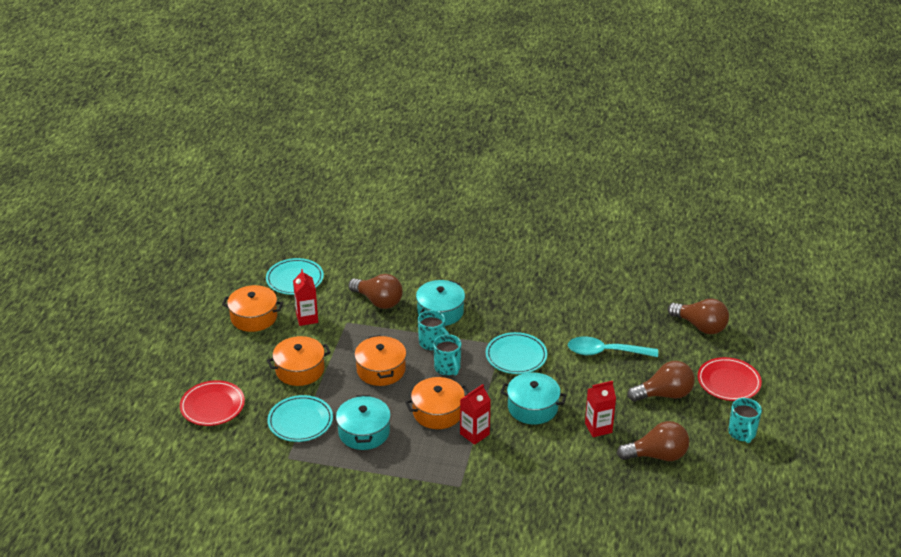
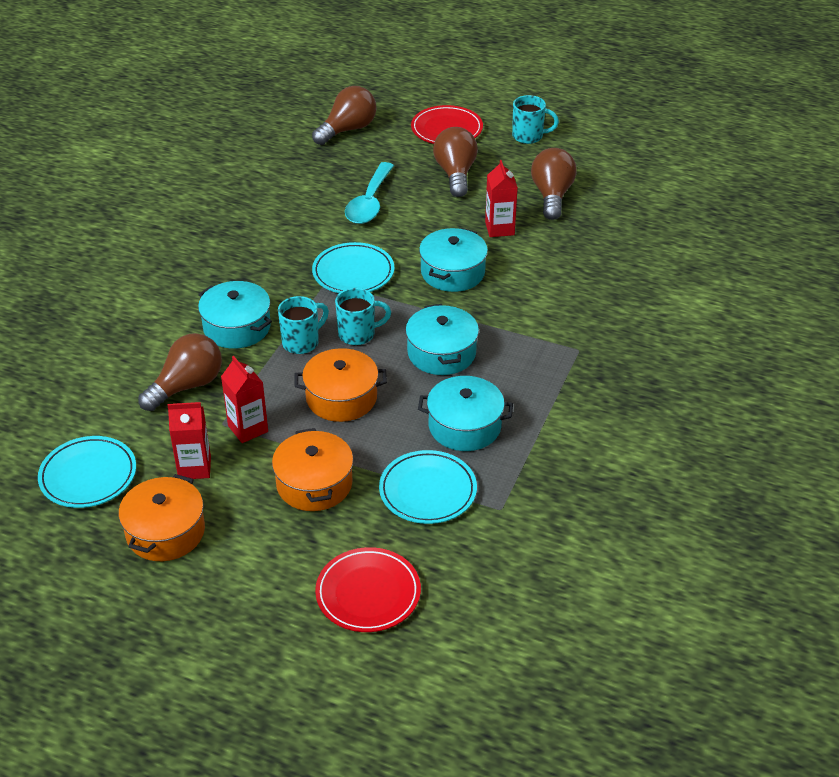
camera: 80 degrees left, 5 degrees up
orange pot [405,377,469,429] -> turquoise pot [405,304,479,375]
red carton [460,384,491,445] -> red carton moved to [221,356,268,443]

